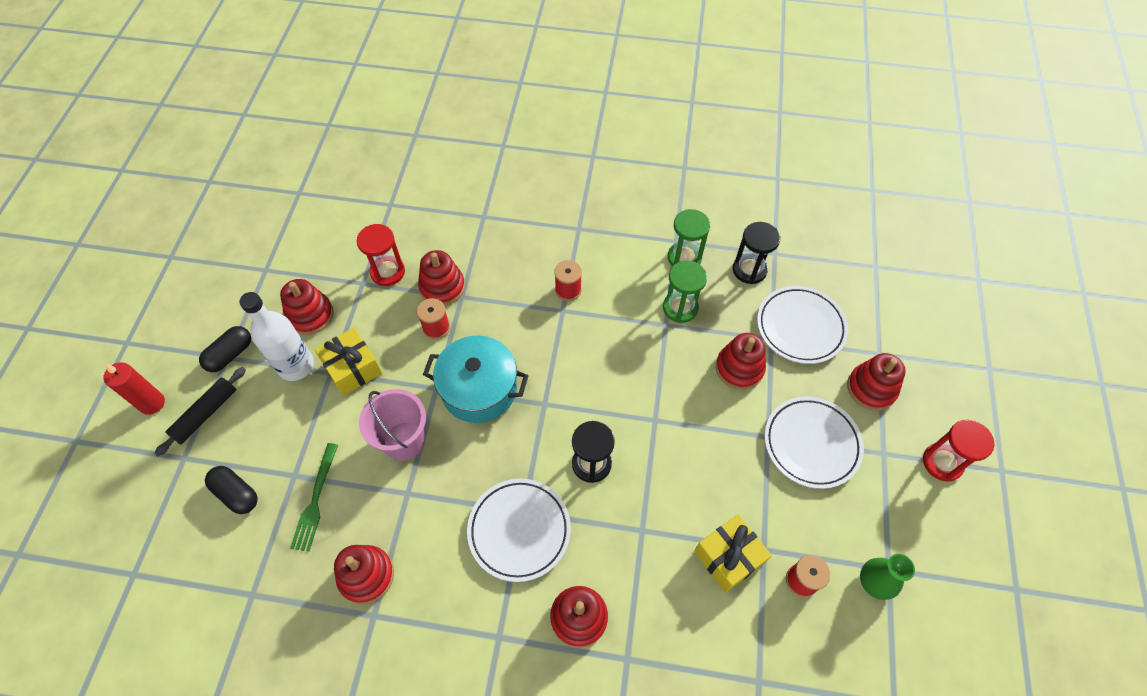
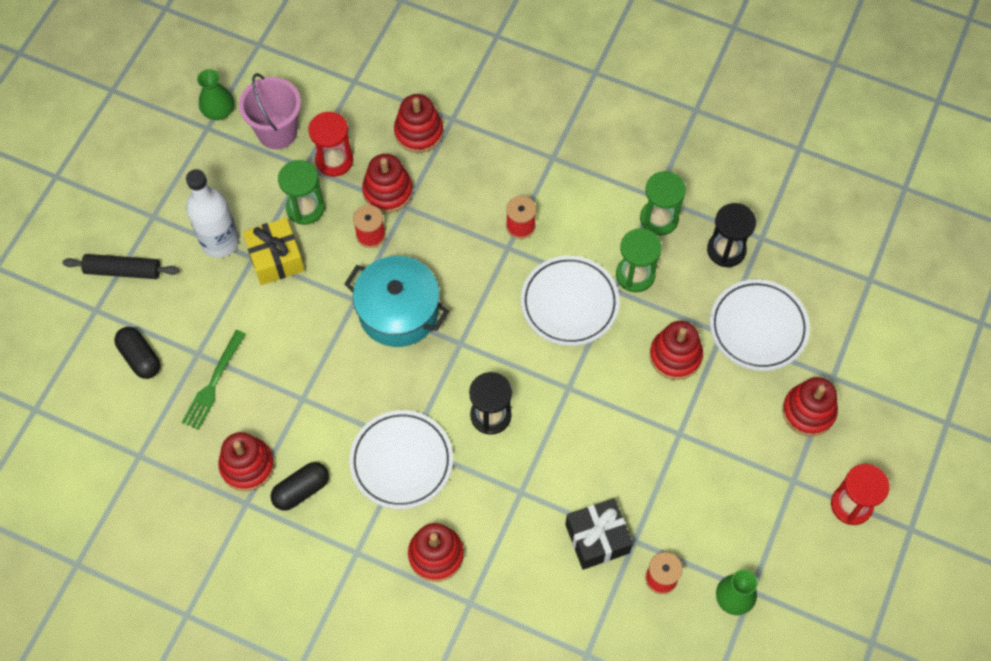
camera: 15 degrees right, 5 degrees up
red candle [103,363,165,415] -> none
black rolling pin [154,367,246,456] -> black rolling pin turned 45 degrees clockwise [62,254,180,279]
black capsule [199,326,251,372] -> black capsule moved to [271,462,329,511]
red stacking toy [280,279,334,335] -> red stacking toy moved to [394,94,443,153]
pink bucket [359,389,426,461] -> pink bucket moved to [239,73,301,149]
yellow gift [694,514,772,593] -> black gift [565,498,633,570]
white plate [764,396,864,489] -> white plate moved to [521,256,620,346]
none -> green vase [197,69,234,120]
none -> green hourglass [278,160,325,225]

